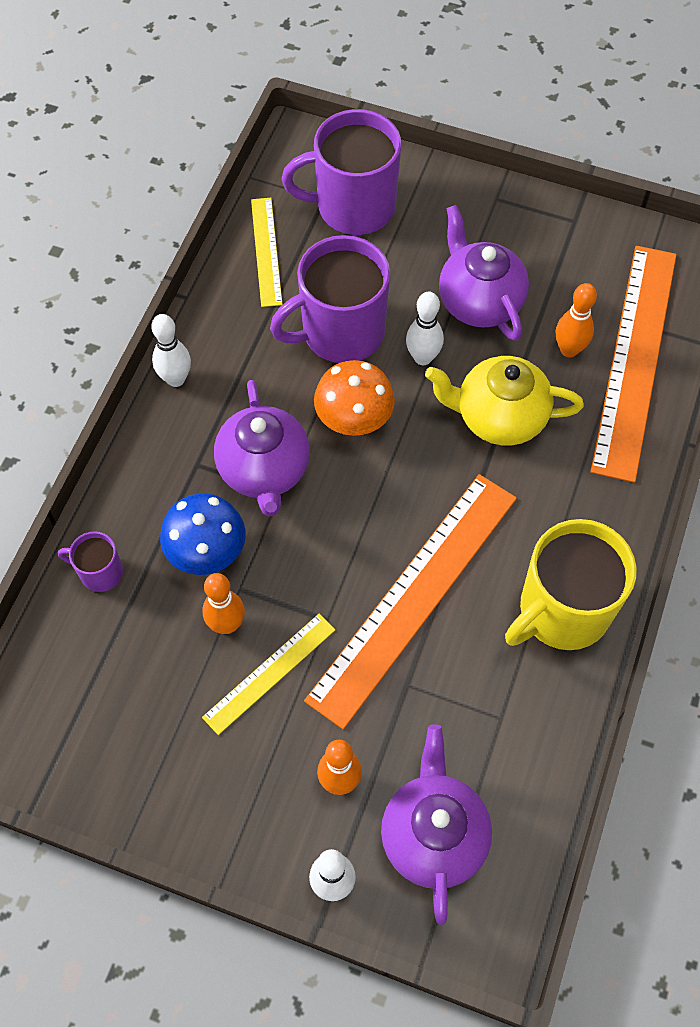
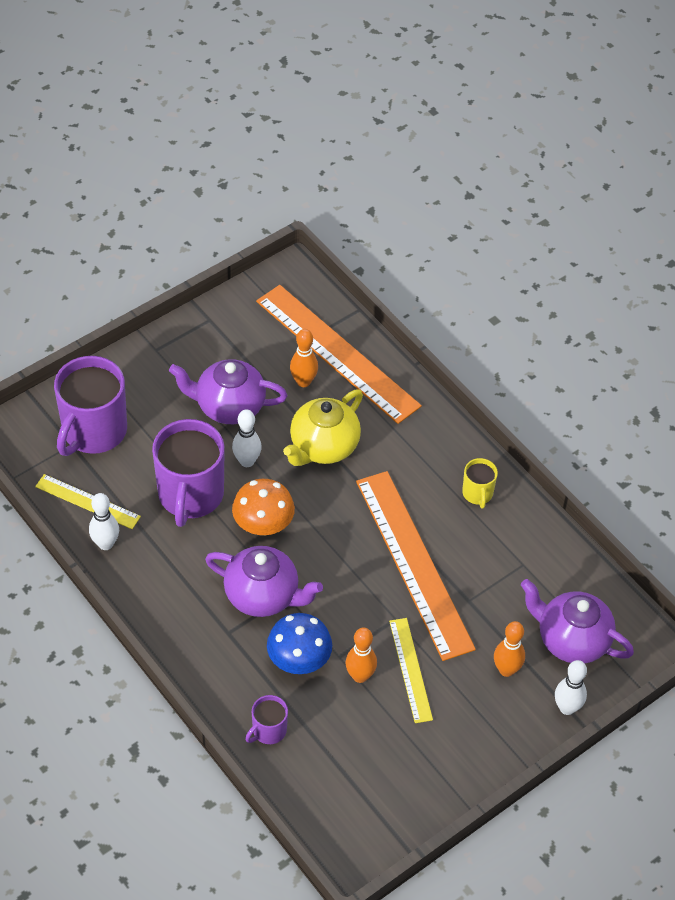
camera: 60 degrees left, 10 degrees down
white bowling pin [151,314,191,387] -> white bowling pin moved to [89,493,119,550]
yellow mug [505,519,637,650] -> yellow mug [462,458,498,509], size x0.47

